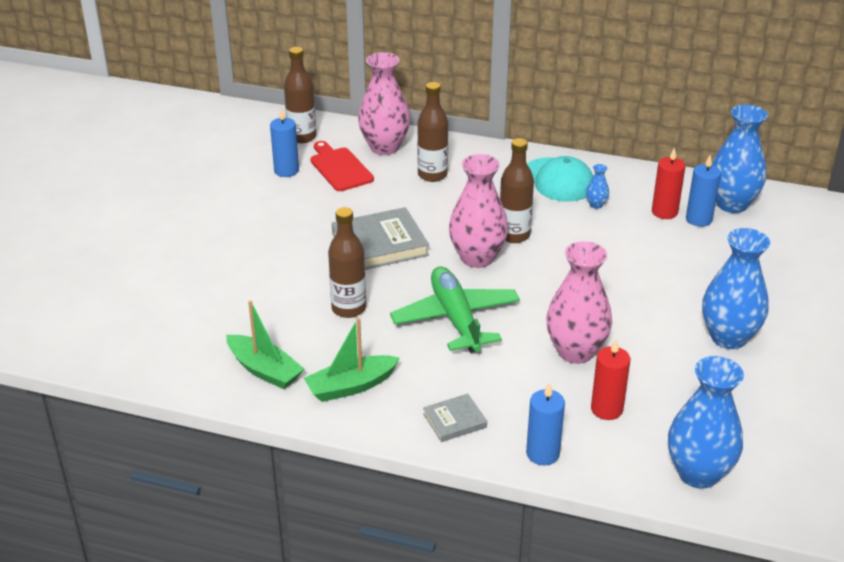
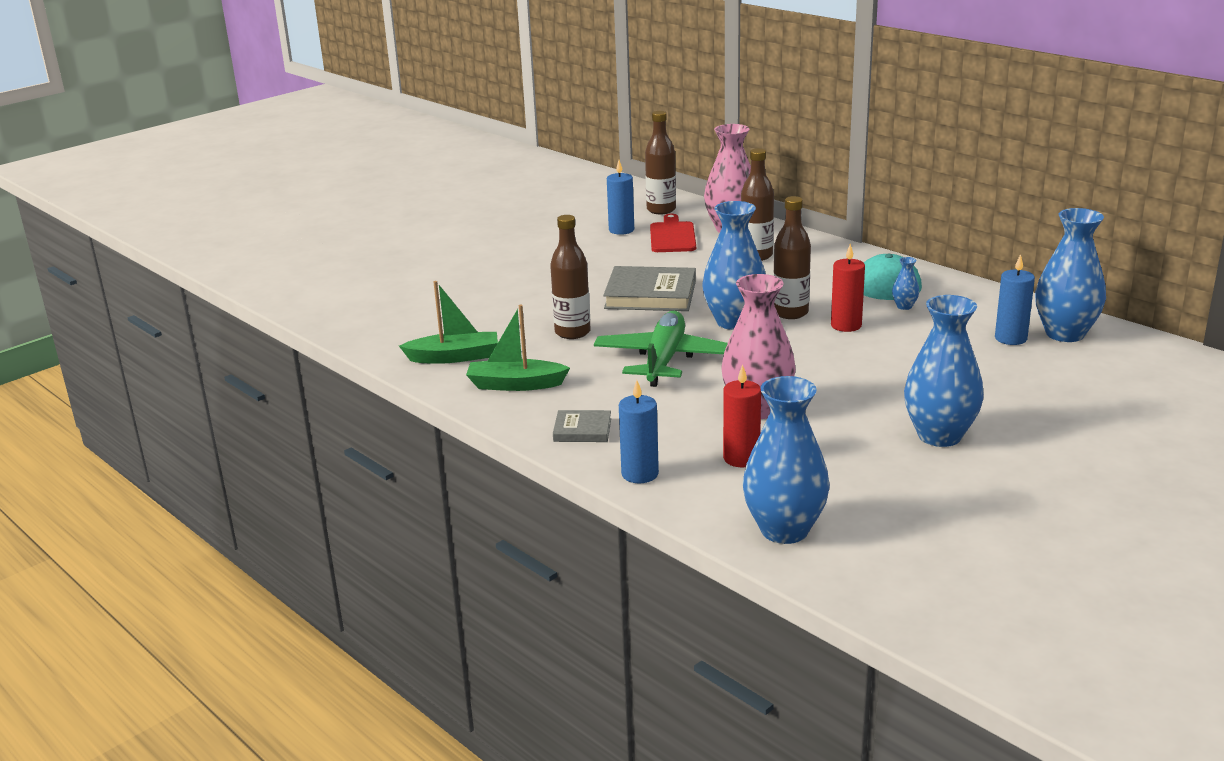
camera: 30 degrees right, 10 degrees down
green boat [226,300,304,389] -> green boat turned 75 degrees counterclockwise [399,281,498,364]
pink vase [449,154,508,268] -> blue vase [702,201,766,330]
red candle [652,147,685,219] -> red candle moved to [831,244,865,332]

